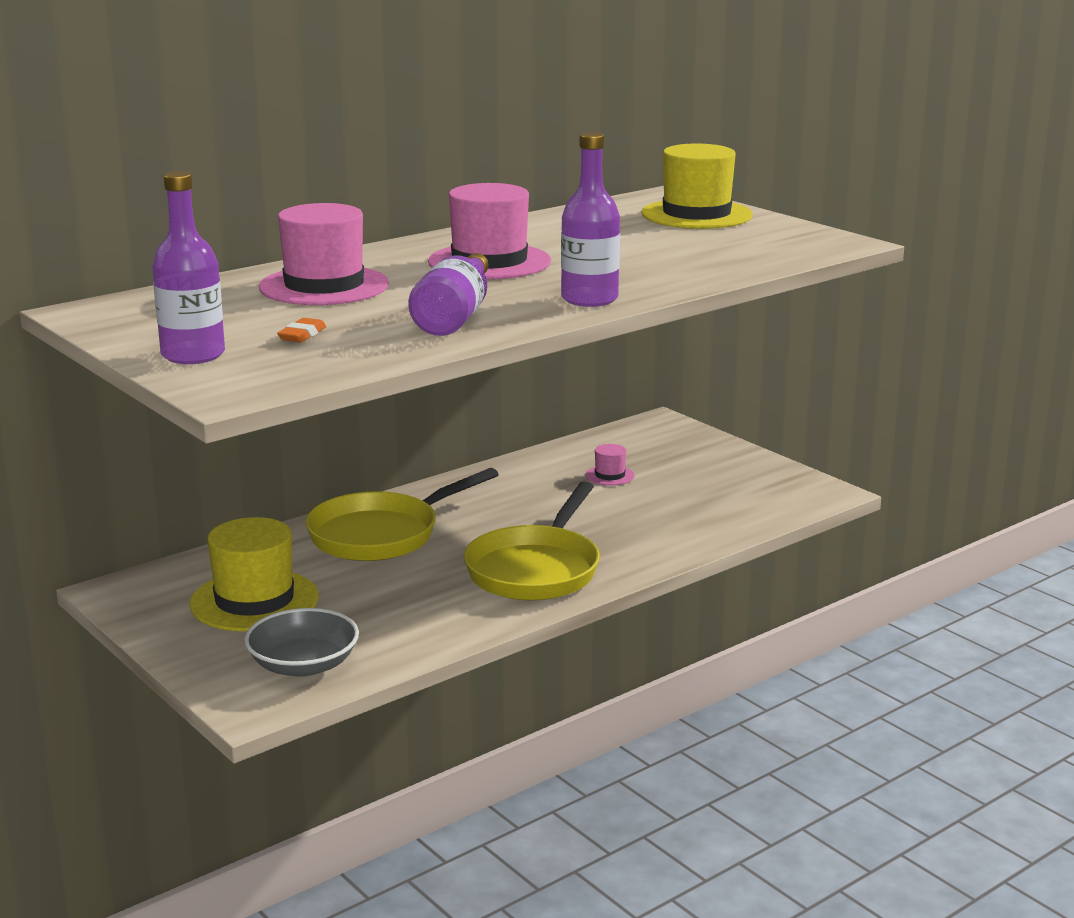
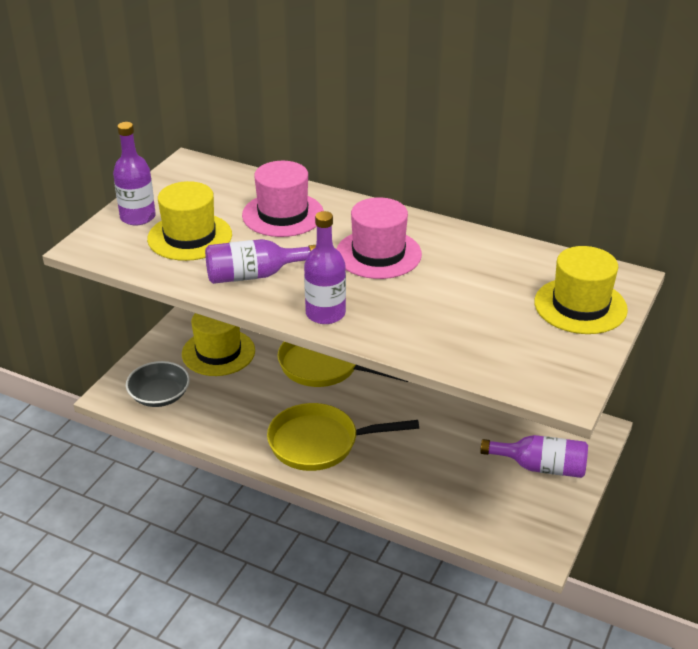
camera: 65 degrees right, 15 degrees up
orange eraser [277,318,326,342] -> yellow hat [147,181,232,261]
pink hat [586,444,635,486] -> none
none -> purple bottle [480,435,588,478]

